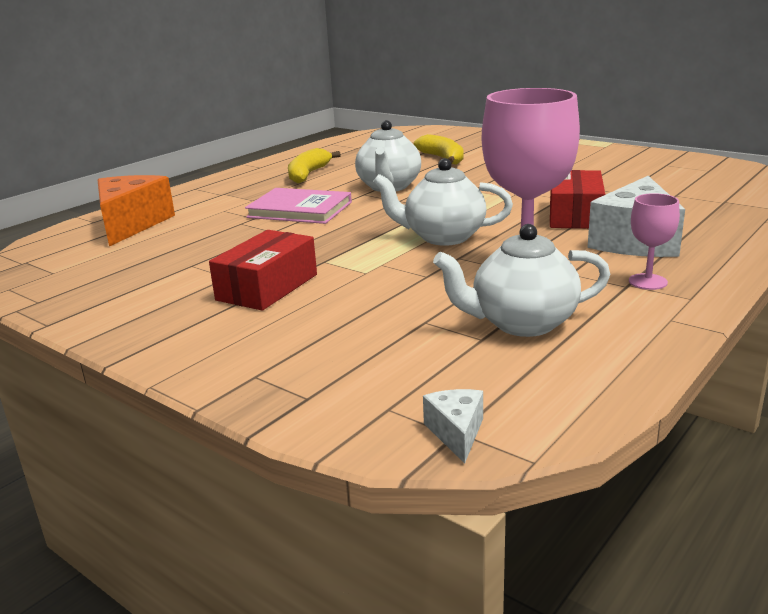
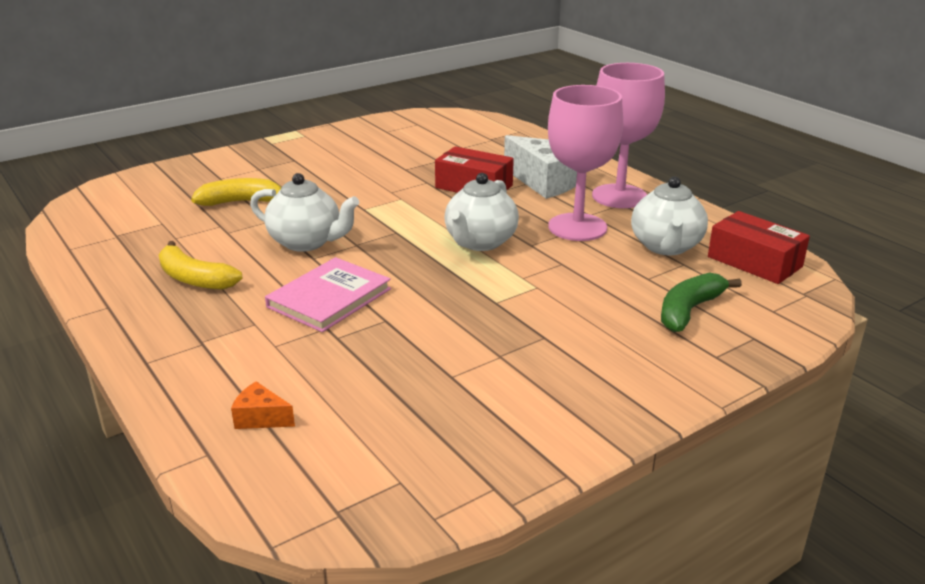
camera: 75 degrees left, 5 degrees up
orange cheese [98,175,175,247] -> orange cheese [231,381,295,429], size x0.45
red box [209,230,317,311] -> red box moved to [708,211,810,284]
white cheese [423,389,483,464] -> none
pink goblet [629,193,680,290] -> pink goblet [592,63,665,208], size x2.11
none -> green banana [661,273,742,332]

